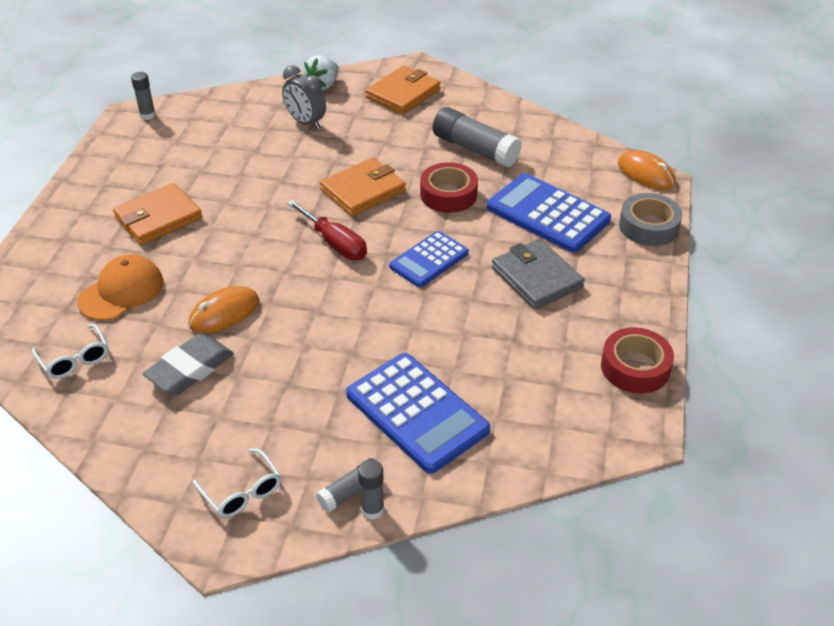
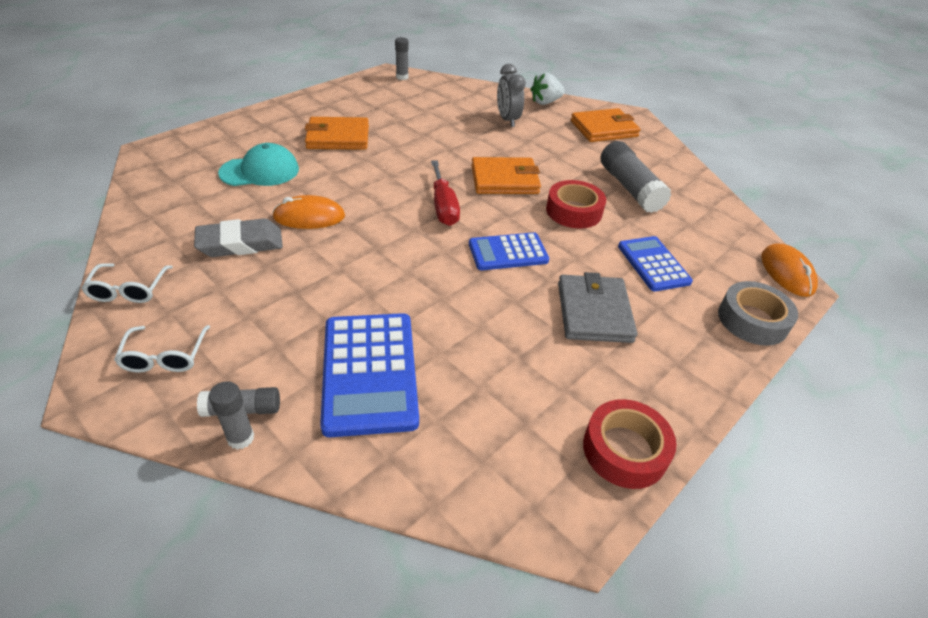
camera: 30 degrees right, 0 degrees up
white glasses [32,324,108,379] -> white glasses moved to [81,263,173,303]
orange cap [77,254,164,321] -> turquoise cap [218,143,299,186]
blue calculator [487,173,611,253] -> blue calculator [618,236,693,292], size x0.63

